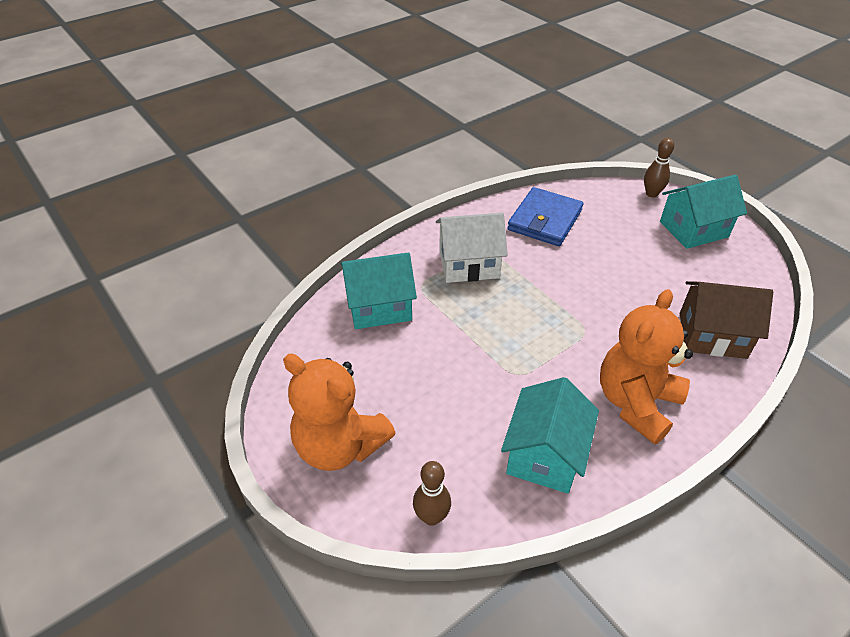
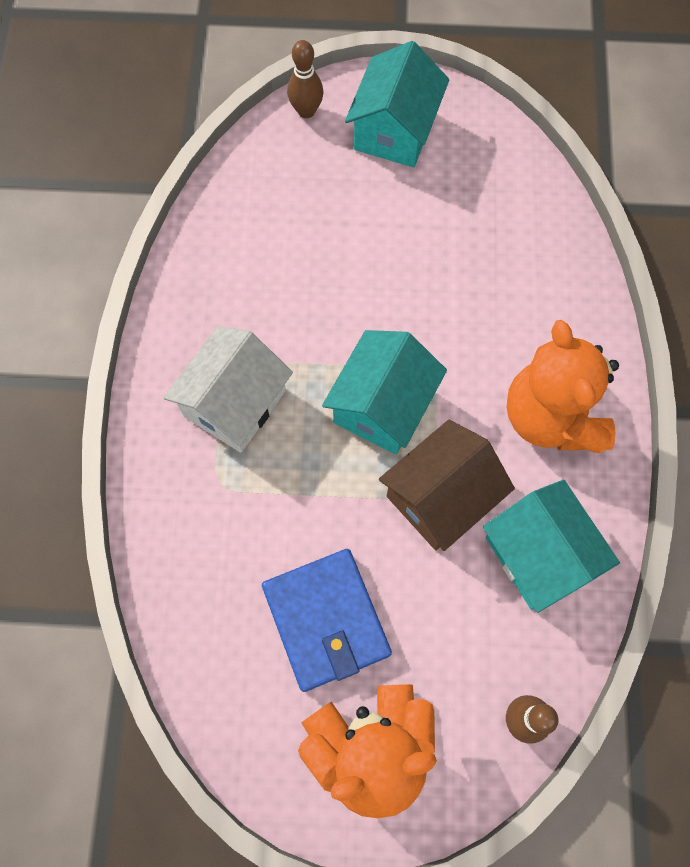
camera: 50 degrees left, 25 degrees up
turquoise house [341,252,417,329] -> turquoise house moved to [322,330,447,454]
blue wallet [508,187,583,246] -> blue wallet moved to [262,549,392,692]
brown house [680,281,773,359] -> brown house moved to [379,420,515,551]

